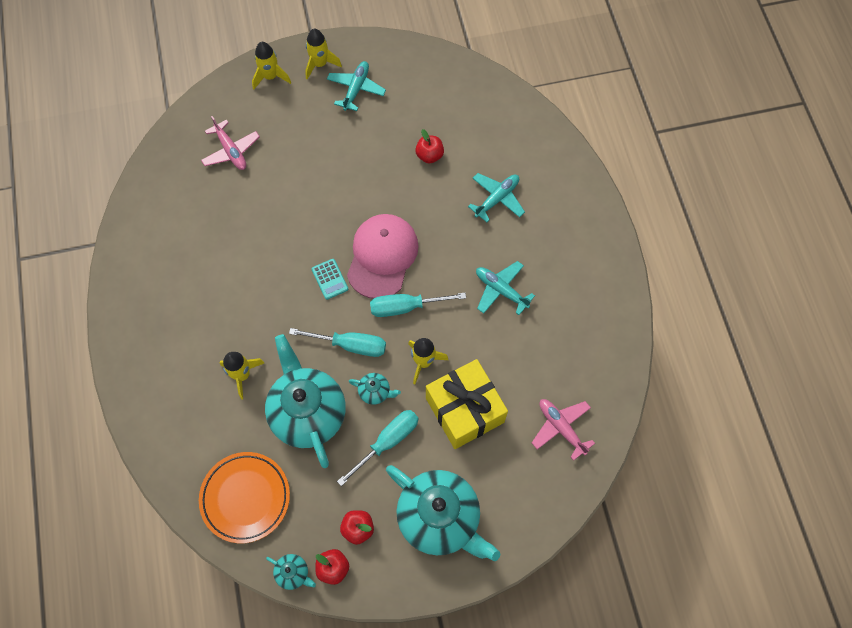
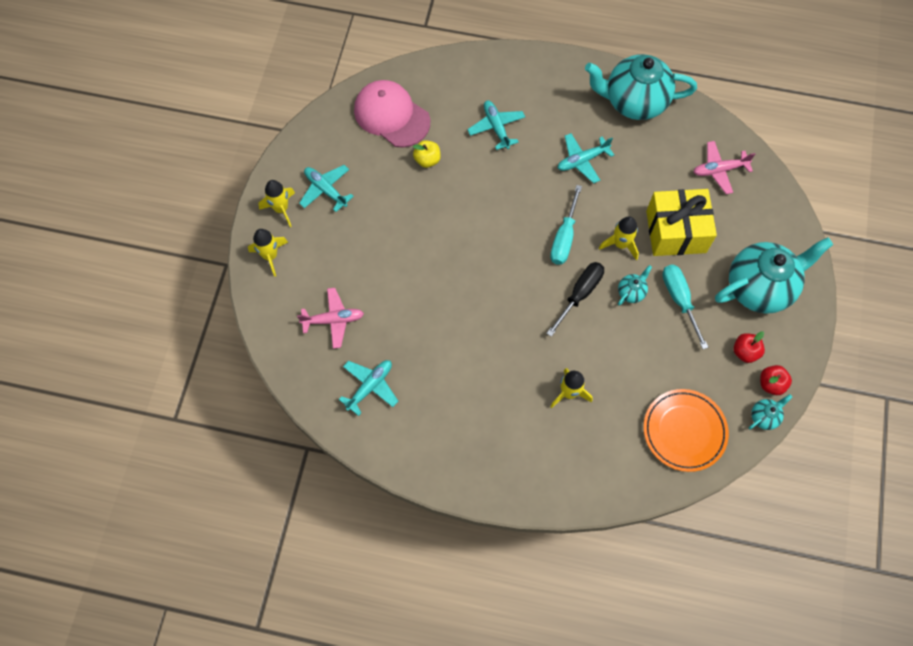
camera: 65 degrees left, 0 degrees up
turquoise teapot [265,334,346,468] -> turquoise teapot moved to [585,54,697,120]
turquoise screwdriver [289,328,386,357] -> black screwdriver [547,262,604,337]
turquoise calculator [312,259,348,300] -> none
pink cap [347,214,419,299] -> pink cap moved to [354,80,430,147]
red apple [415,129,444,164] -> yellow apple [413,140,441,168]
none -> turquoise plane [339,360,398,416]

